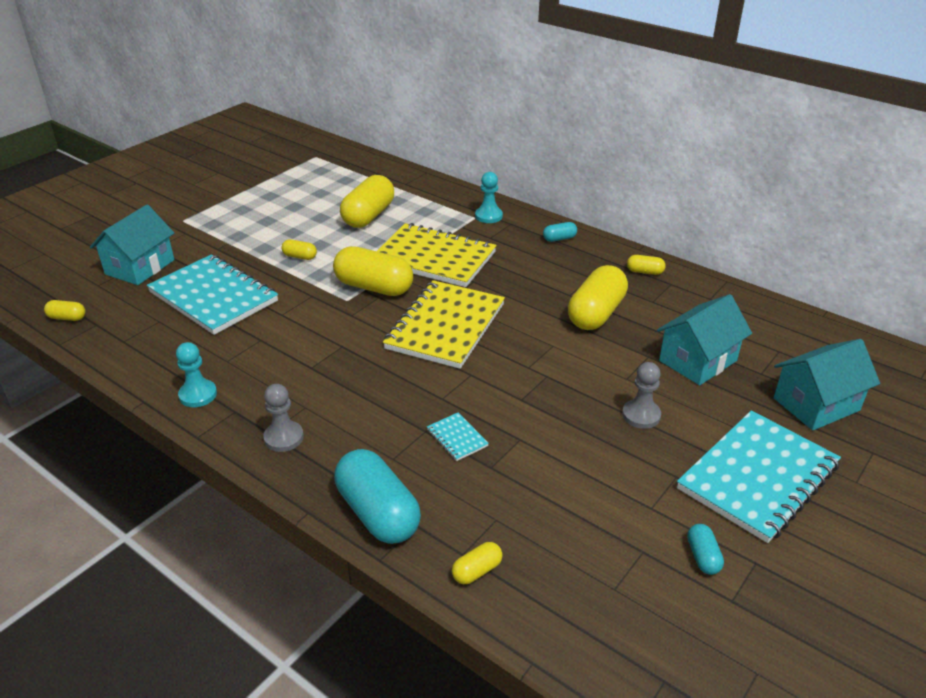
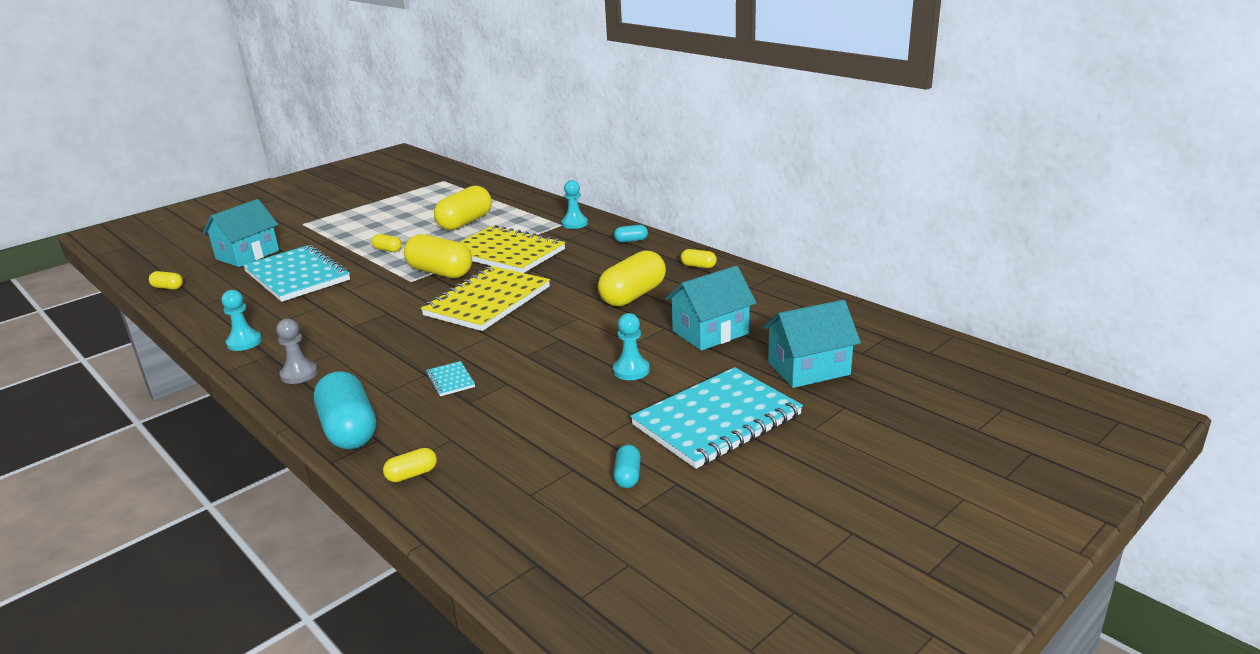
camera: 10 degrees right, 10 degrees down
grey pawn [622,362,661,429] -> turquoise pawn [613,313,650,380]

